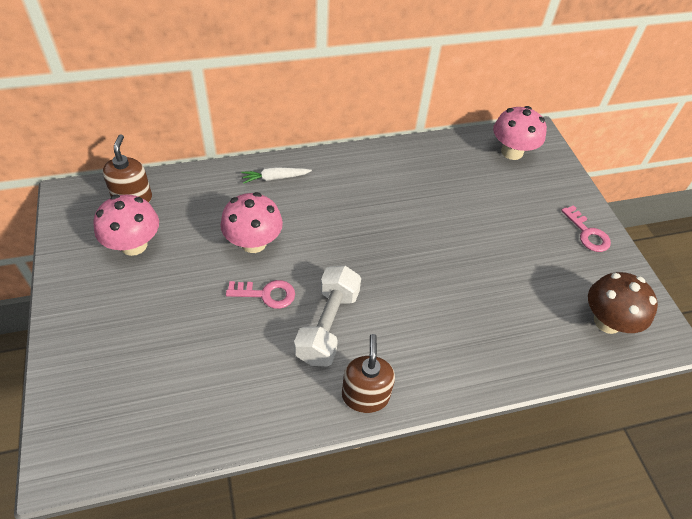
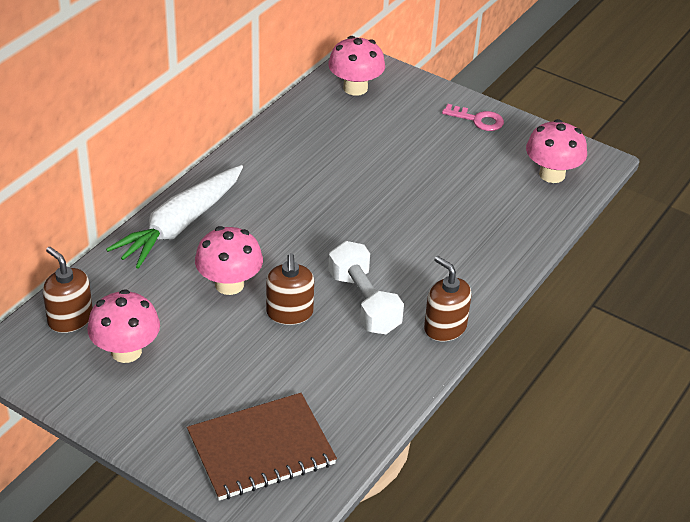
camera: 40 degrees left, 10 degrees down
pink key [226,280,295,309] -> brown soap dispenser [266,253,314,325]
white carrot [241,167,312,184] -> white carrot [106,165,243,269], size x2.20
brown mushroom [588,272,658,334] -> pink mushroom [526,119,587,183]
none -> brown notebook [187,393,337,501]

